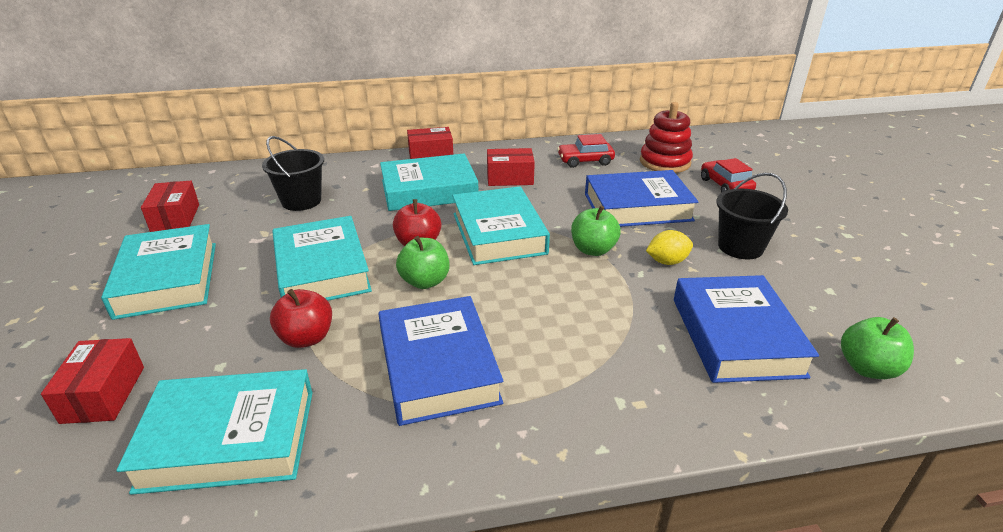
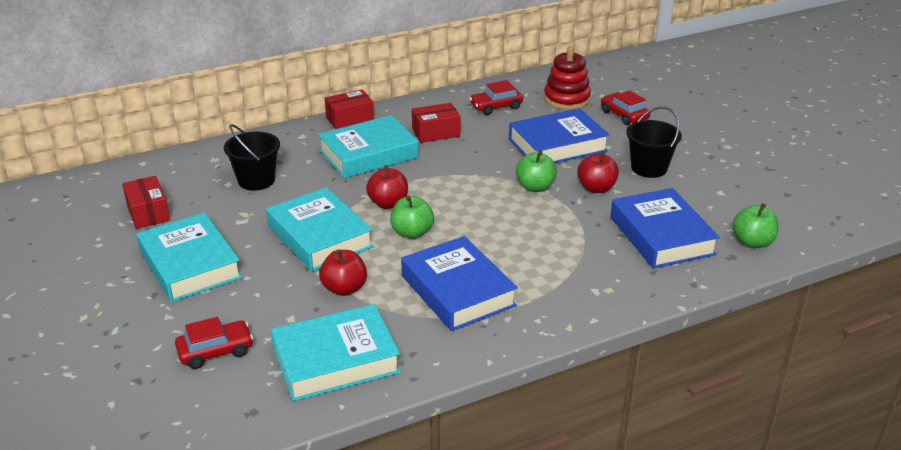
camera: 15 degrees left, 0 degrees up
red box [41,338,144,424] -> red car [175,317,253,369]
turquoise book [452,186,550,265] -> none
yellow lemon [646,230,693,265] -> red apple [577,151,619,193]

